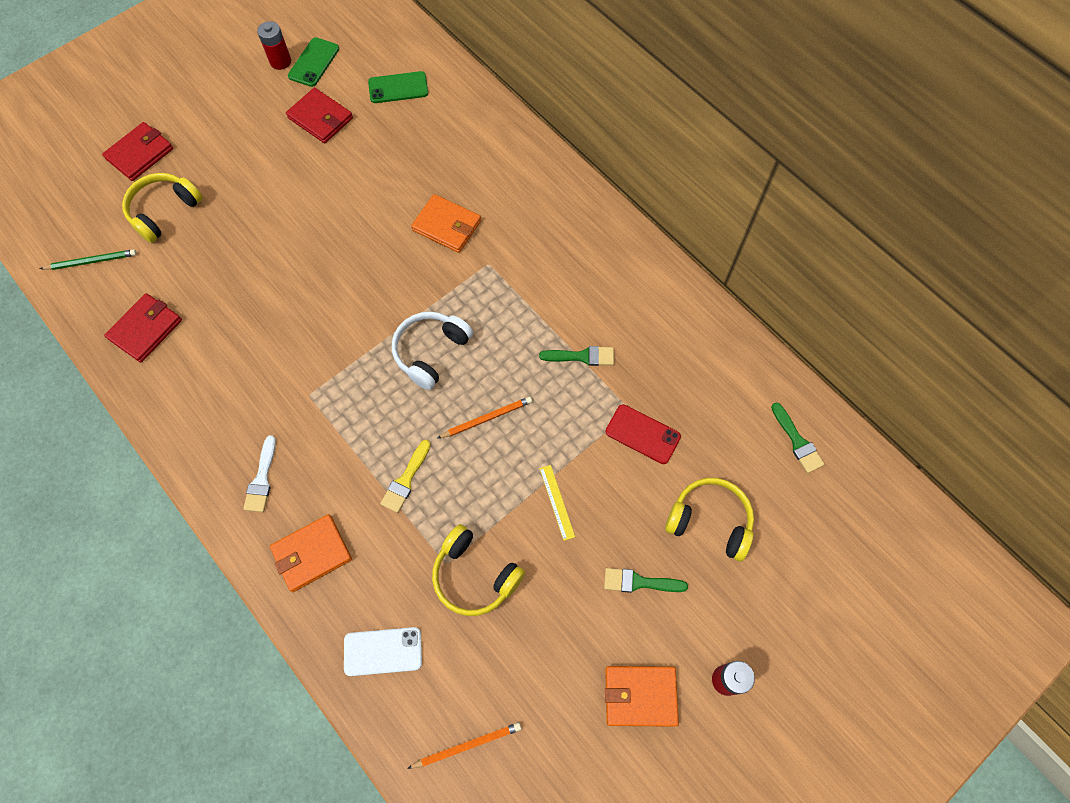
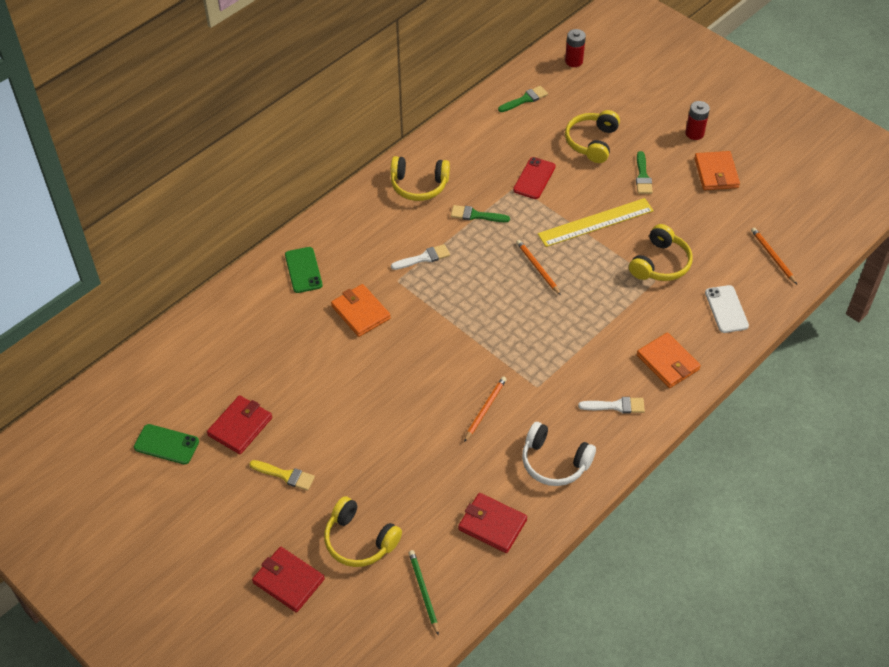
camera: 95 degrees left, 15 degrees down
red battery [257,21,291,70] -> red battery moved to [565,29,586,67]
green phone [368,71,428,103] -> green phone moved to [285,247,323,293]
yellow brush [380,440,431,513] -> yellow brush moved to [249,460,315,491]
white headphones [392,312,473,390] -> white headphones moved to [522,422,596,486]
orange wallet [411,194,481,253] -> orange wallet turned 60 degrees counterclockwise [331,284,391,337]
green brush [539,346,614,366] -> green brush turned 75 degrees counterclockwise [451,205,510,222]
yellow ruler [540,465,575,541] -> yellow ruler [538,198,654,247], size x2.10
none -> yellow headphones [390,156,450,201]
none -> white brush [391,244,450,270]
none -> orange pencil [464,376,507,442]

